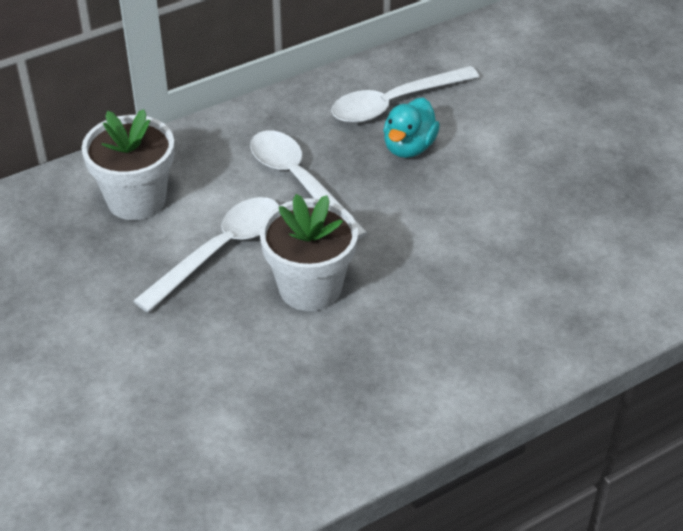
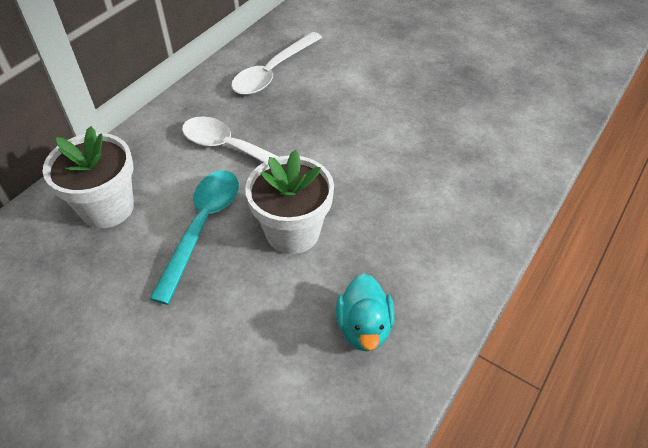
camera: 25 degrees left, 5 degrees up
white spoon [133,197,279,313] -> turquoise spoon [149,170,239,305]
turquoise duck [383,98,440,158] -> turquoise duck moved to [336,273,395,351]

